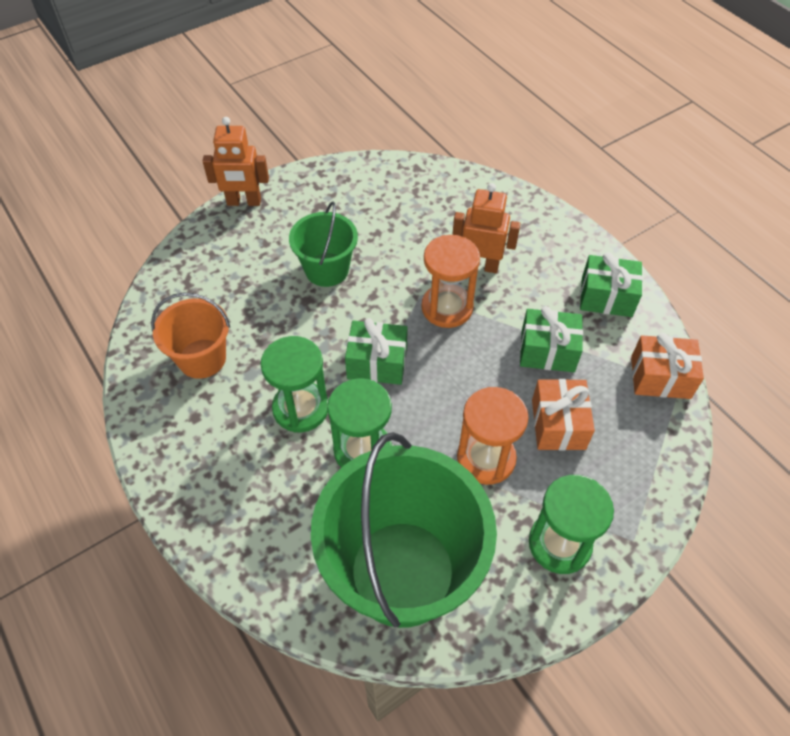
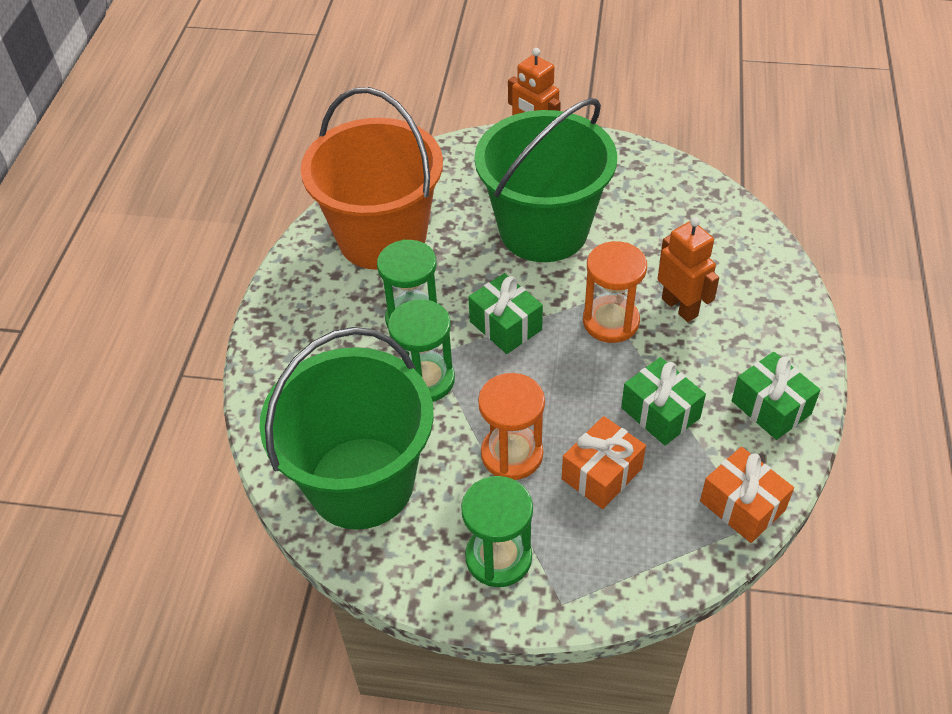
camera: 45 degrees right, 5 degrees down
orange bucket [151,293,230,379] -> orange bucket [301,87,443,270], size x1.92
green bucket [289,201,358,287] -> green bucket [475,98,617,262], size x1.92

